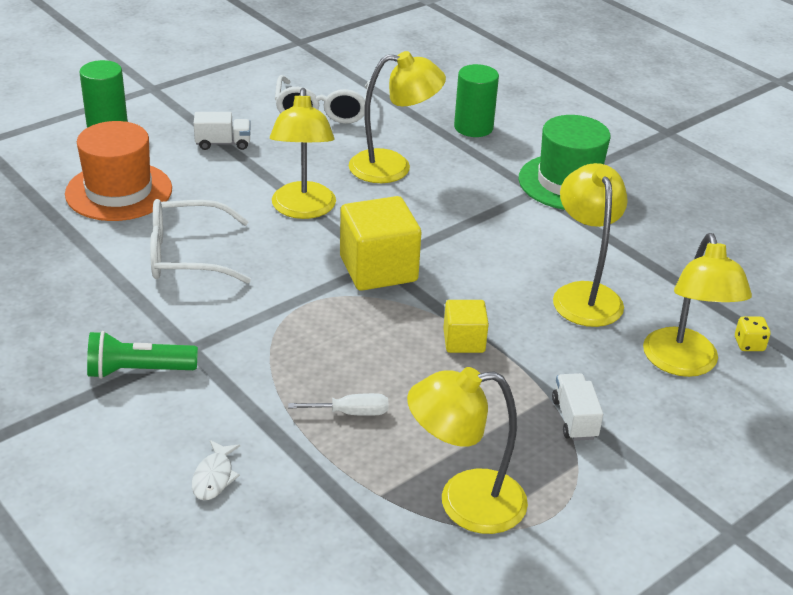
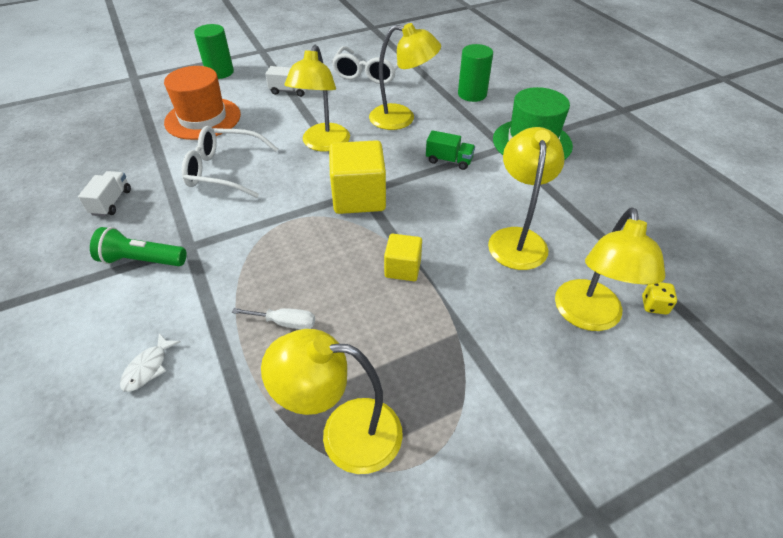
camera: 15 degrees right, 10 degrees up
white truck [552,373,603,441] -> white truck moved to [78,171,131,216]
none -> green truck [426,130,475,170]

